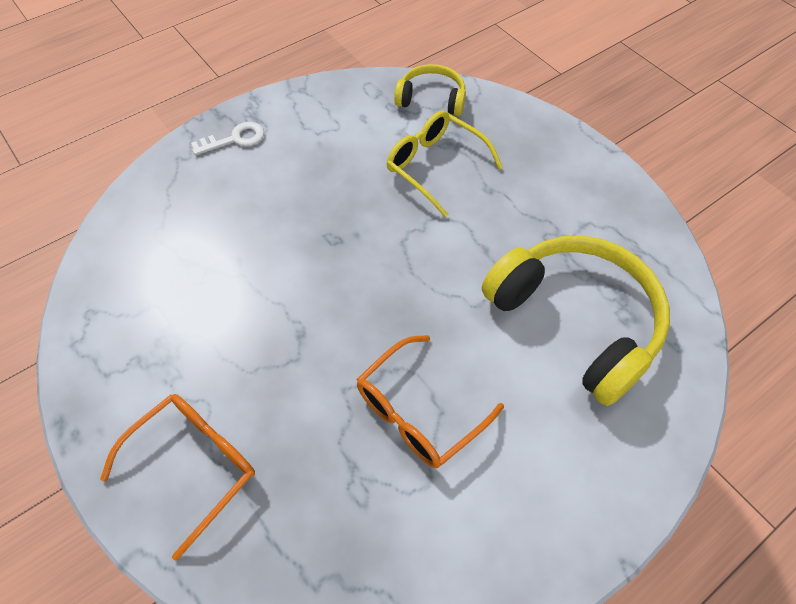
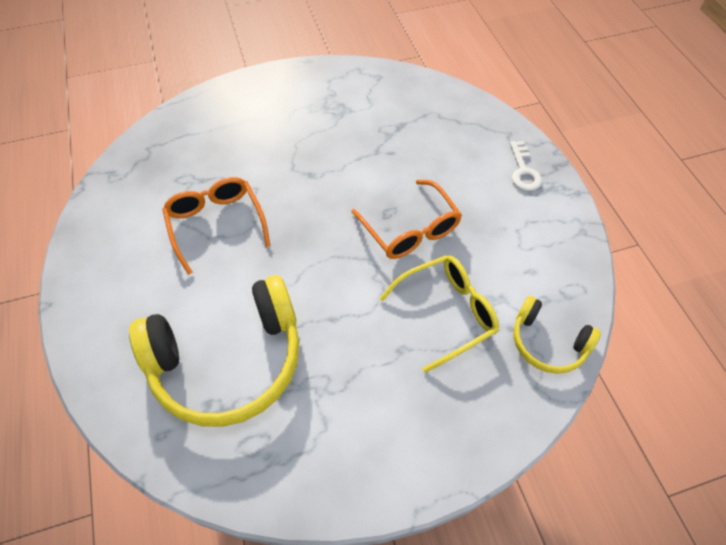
camera: 110 degrees right, 0 degrees up
orange glasses [100,394,255,561] -> orange glasses moved to [351,180,462,259]
yellow headphones [394,64,466,116] -> yellow headphones turned 90 degrees clockwise [514,296,601,374]

